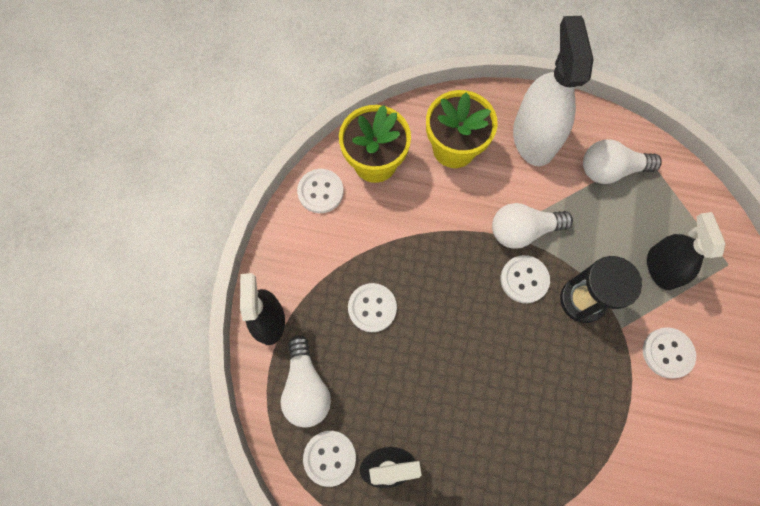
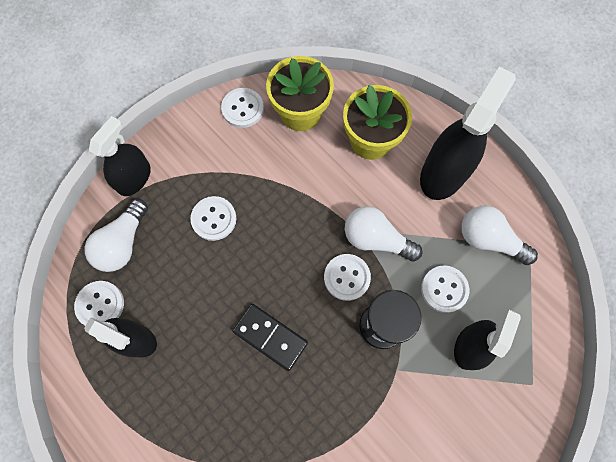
camera: 35 degrees right, 0 degrees up
white spray bottle [513,16,593,166] -> black spray bottle [420,66,516,200]
white button [643,327,696,379] -> white button moved to [421,265,469,313]
none -> black domino [232,304,308,371]

